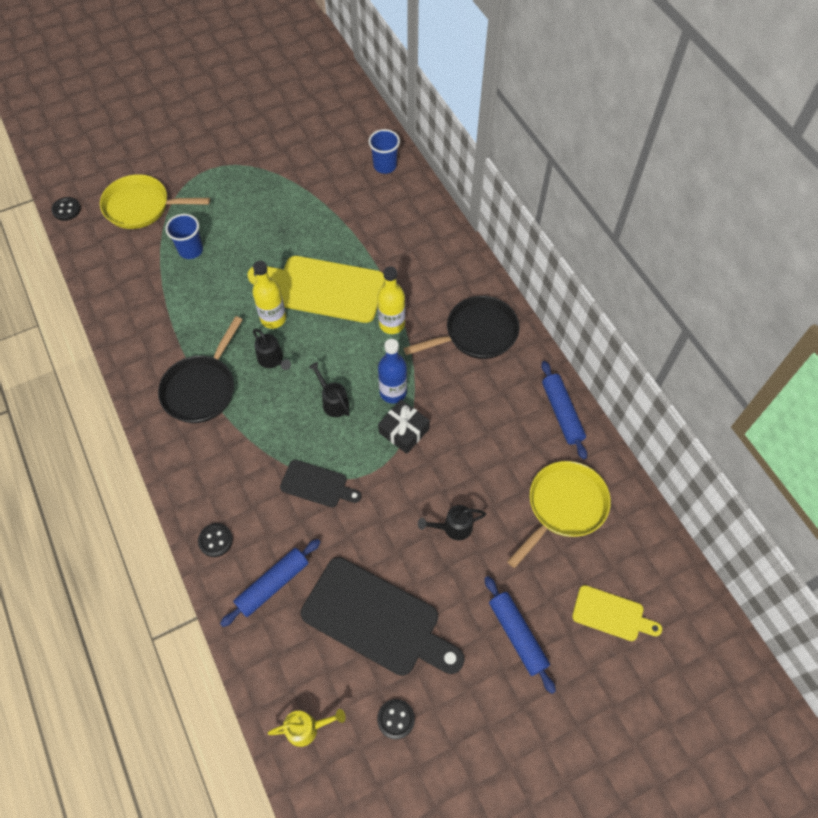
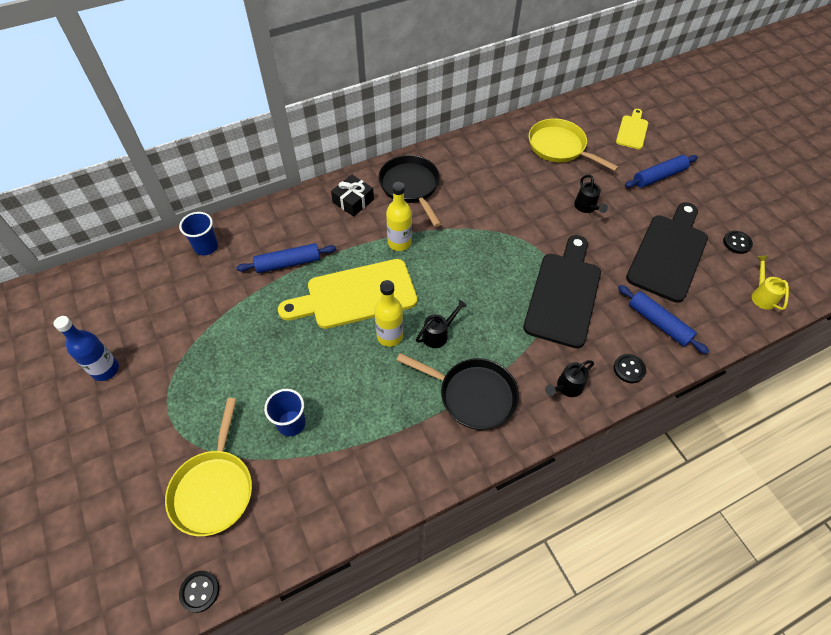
camera: 90 degrees left, 5 degrees down
yellow cutting board [247,256,385,323] -> yellow cutting board turned 60 degrees clockwise [278,259,417,329]
black cutting board [280,460,362,508] -> black cutting board [523,235,601,349], size x1.91
black watering can [309,362,350,417] -> black watering can moved to [545,360,594,397]
blue bottle [378,339,407,403] -> blue bottle moved to [54,316,119,381]
black gift [378,400,430,454] -> black gift moved to [331,175,374,217]
blue rolling pin [541,361,587,460] -> blue rolling pin moved to [236,243,336,273]

